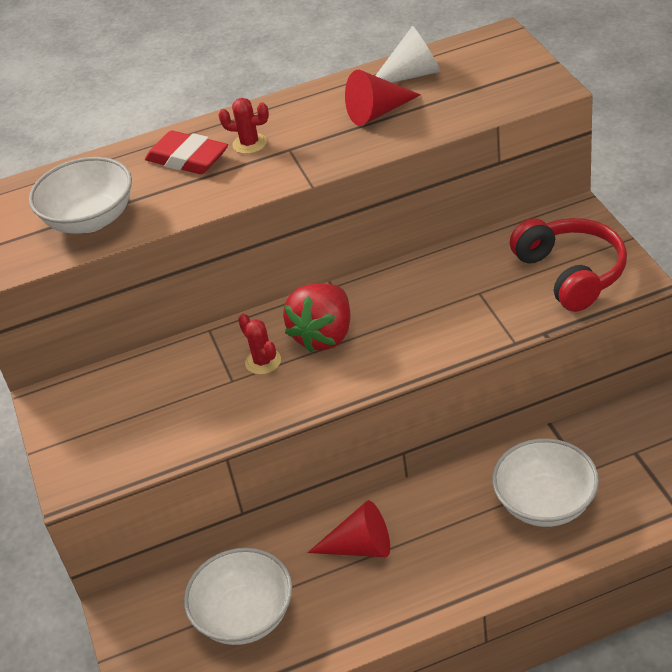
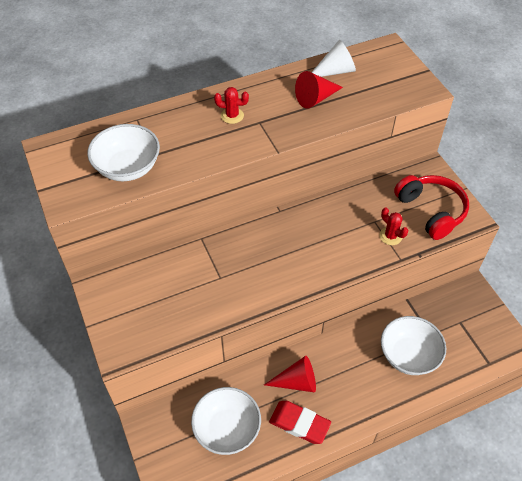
camera: 10 degrees left, 10 degrees up
red eraser [145,131,228,174] -> red eraser moved to [269,401,331,444]
red cactus [238,314,281,375] -> red cactus moved to [379,208,408,245]
red strawberry [283,284,350,352] -> none

